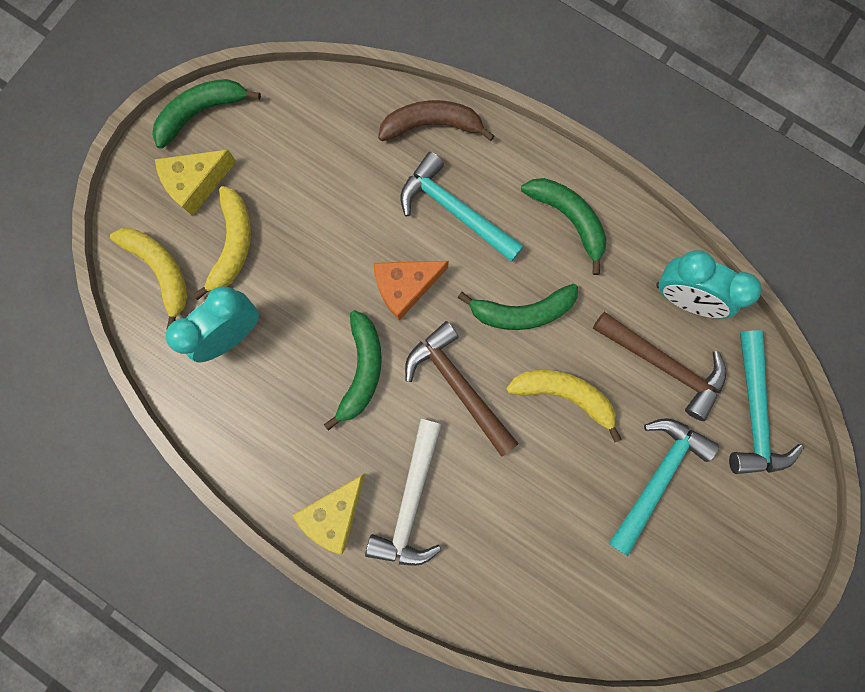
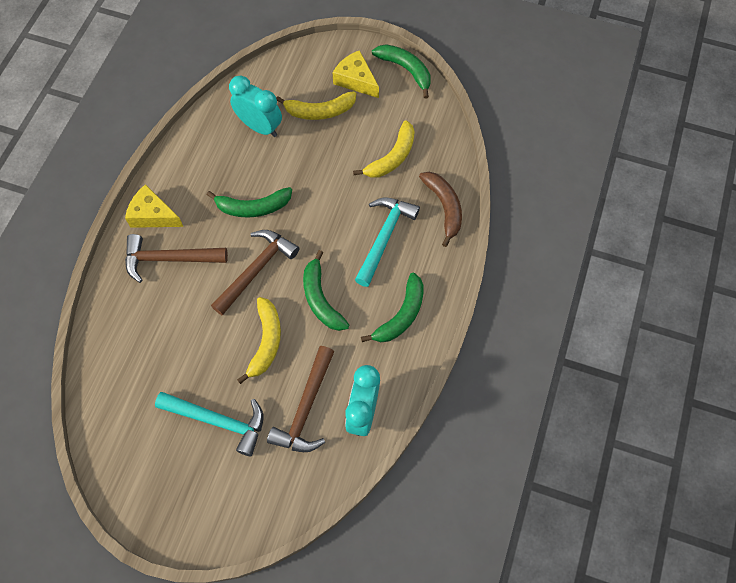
camera: 75 degrees right, 15 degrees down
yellow banana [110,228,188,330] -> yellow banana moved to [353,120,415,177]
white hammer [365,419,442,566] -> brown hammer [125,234,228,283]
orange cheese [373,261,449,321] -> none
turquoise hammer [729,330,804,474] -> none

